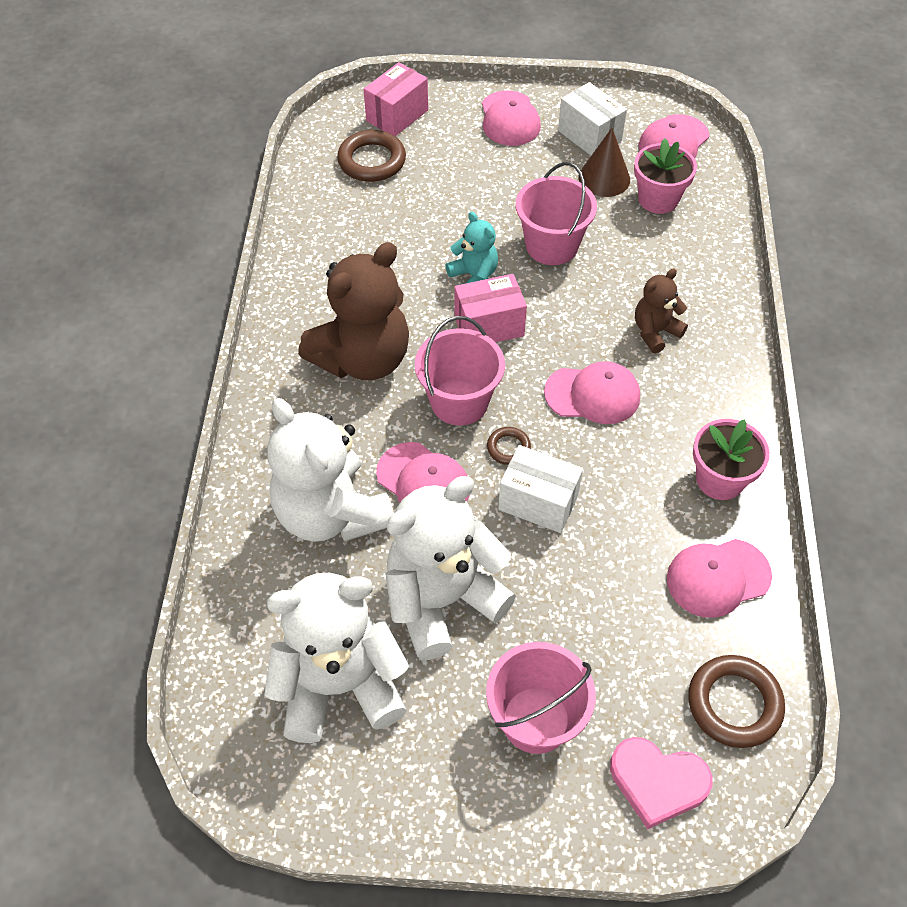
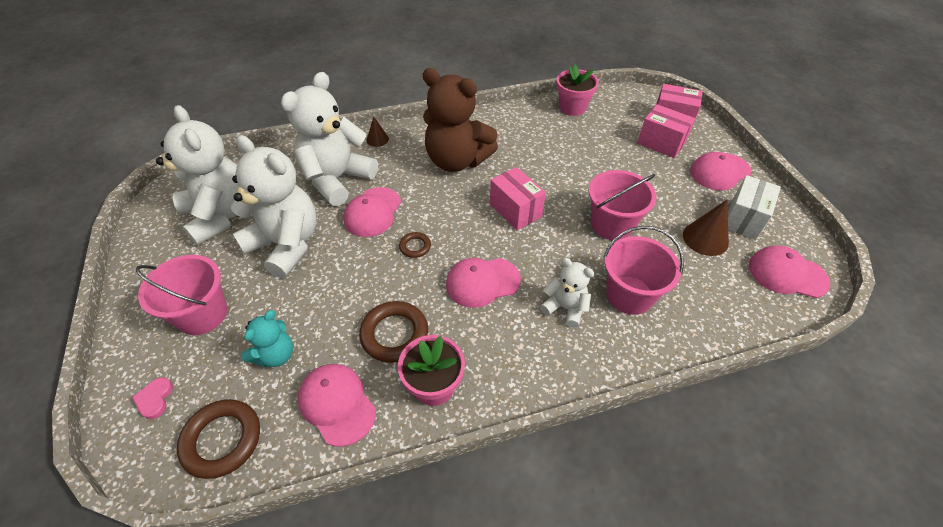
camera: 70 degrees right, 5 degrees down
brown ring [337,130,406,182] -> brown ring moved to [359,301,428,363]
pink bucket [415,316,505,426] -> pink bucket moved to [603,226,684,315]
turquoise teddy bear [445,212,498,284] -> turquoise teddy bear moved to [241,310,293,367]
white box [498,445,583,533] -> none
pink cap [544,361,640,424] -> pink cap turned 90 degrees clockwise [446,258,521,308]
pink heart [610,737,712,829] -> pink heart [132,377,173,419], size x0.55
pink flower pot [634,138,697,214] -> pink flower pot moved to [556,65,599,116]
brown teddy bear [635,268,688,354] -> white teddy bear [540,258,595,328]
none -> brown cone [367,116,389,147]
none -> pink box [637,104,695,158]

